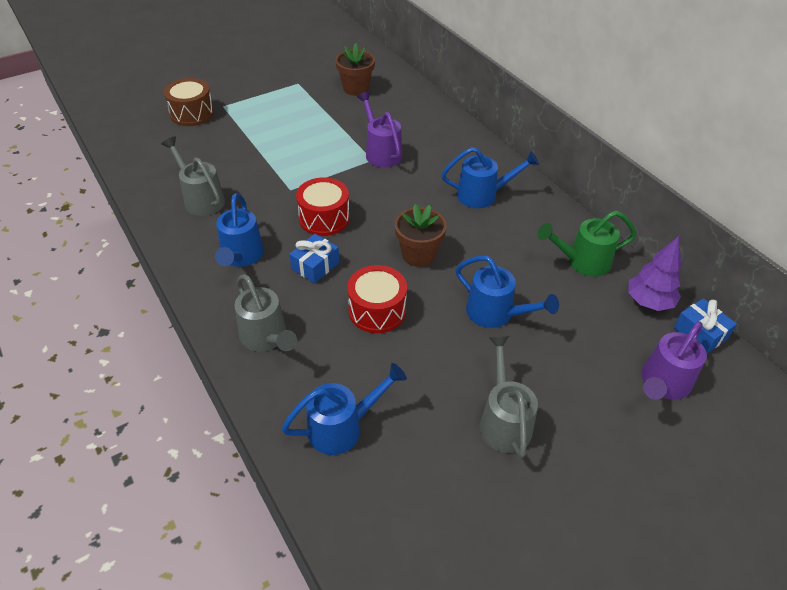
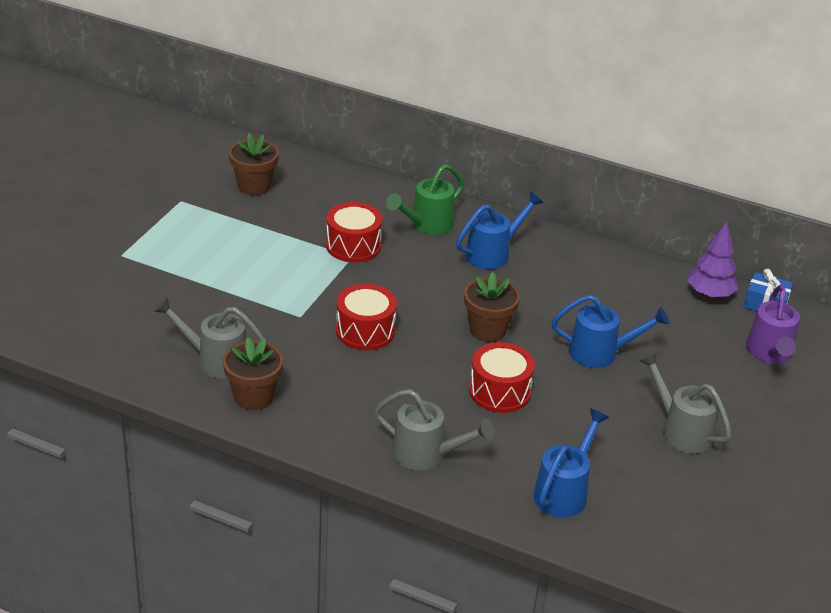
camera: 35 degrees left, 10 degrees down
brown drum [164,78,214,126] -> none
blue watering can [215,193,264,267] -> none
blue gift [289,234,339,284] -> none
purple watering can [357,91,402,167] -> red drum [326,202,383,262]
green watering can [537,211,636,277] -> green watering can moved to [386,164,464,235]
none -> brown flower pot [223,337,283,410]

